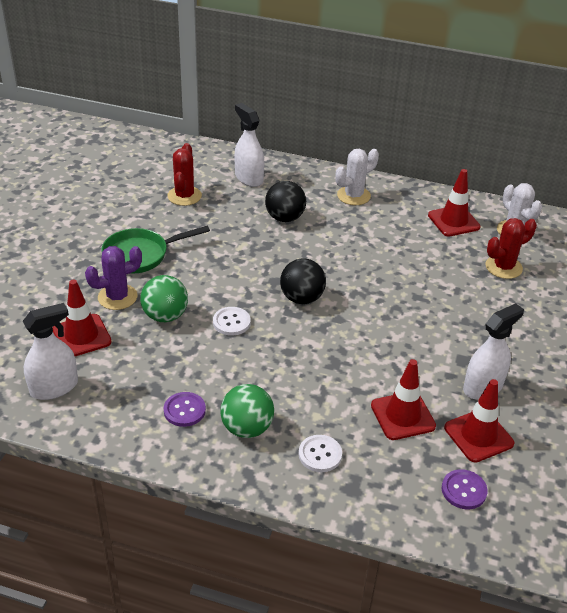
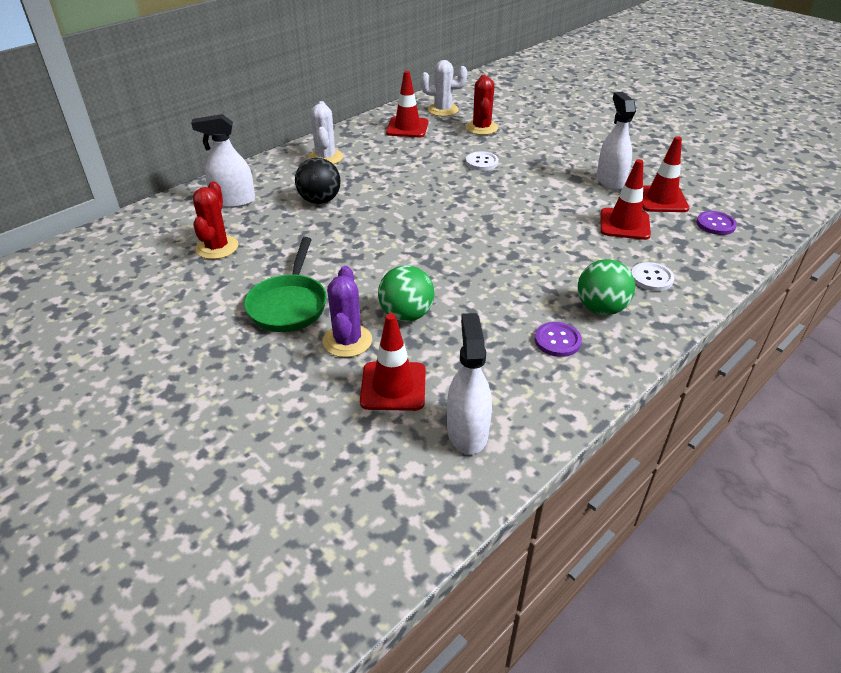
camera: 60 degrees left, 0 degrees up
red cactus [167,143,202,206] -> red cactus turned 60 degrees clockwise [193,181,238,259]
white button [213,307,251,336] -> white button moved to [466,151,499,171]
black ball [280,258,326,304] -> none

